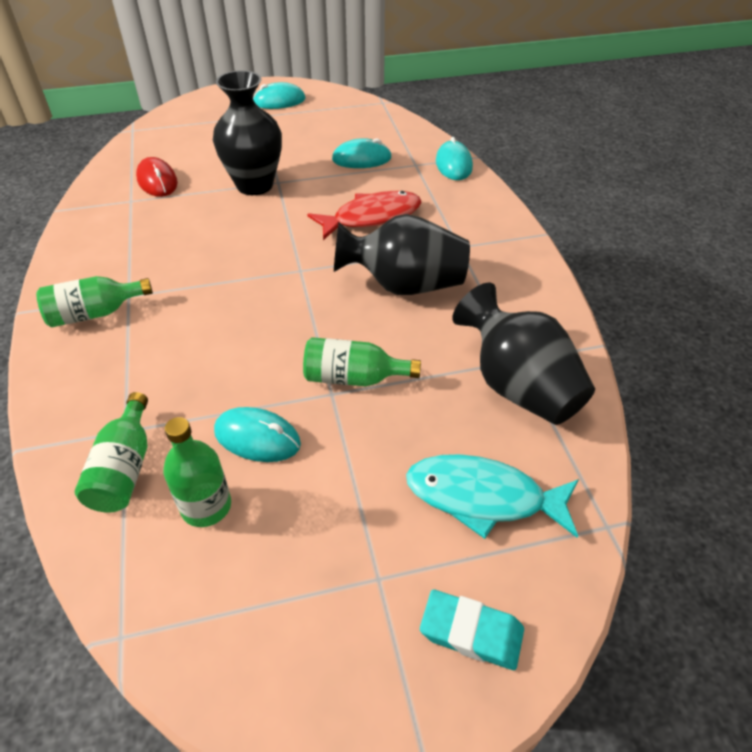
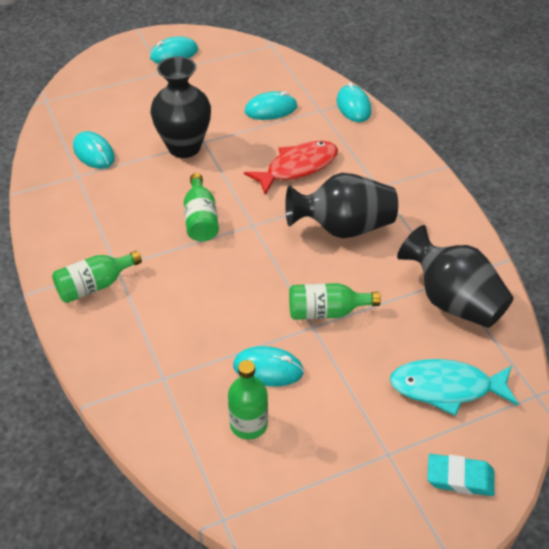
camera: 10 degrees left, 0 degrees up
green bottle [75,392,148,513] -> green bottle moved to [184,173,219,241]
red mouse [136,157,178,197] -> turquoise mouse [73,131,115,169]

